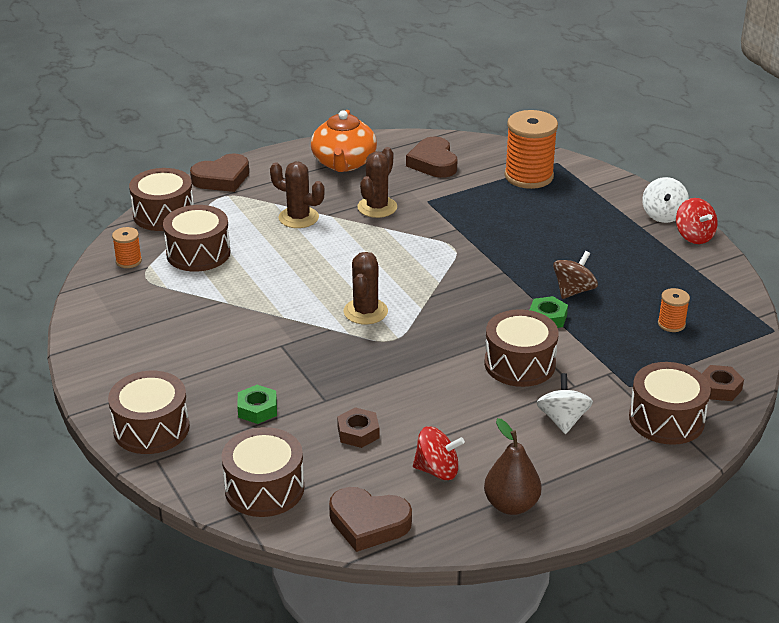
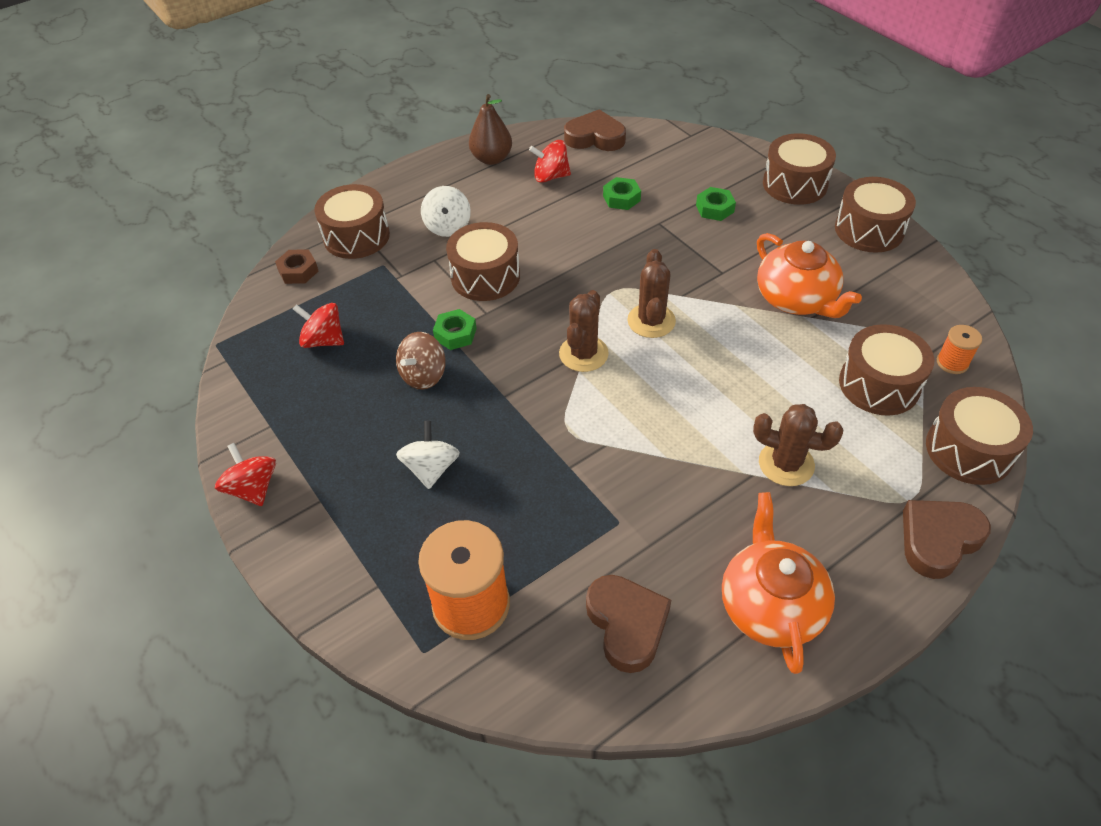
camera: 175 degrees right, 15 degrees up
brown drum [221,427,304,517] -> brown drum moved to [835,177,916,253]
brown nut [337,407,379,448] -> green nut [603,177,641,210]
brown cactus [357,147,397,218] -> brown cactus moved to [559,290,609,372]
white spinning top [642,177,689,223] -> white spinning top moved to [396,421,460,489]
orange spool [658,288,690,332] -> red spinning top [293,303,344,348]
none -> orange teapot [757,233,862,318]

